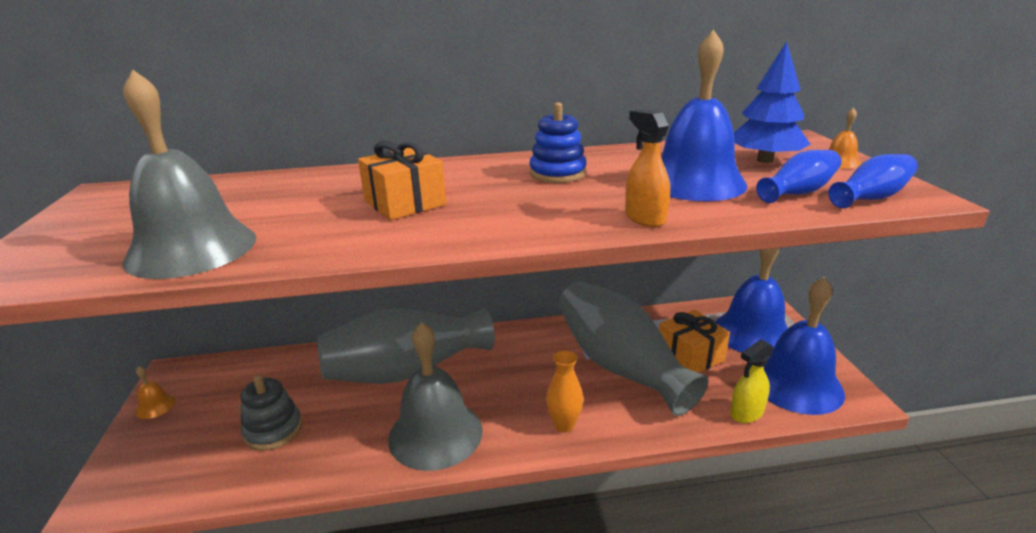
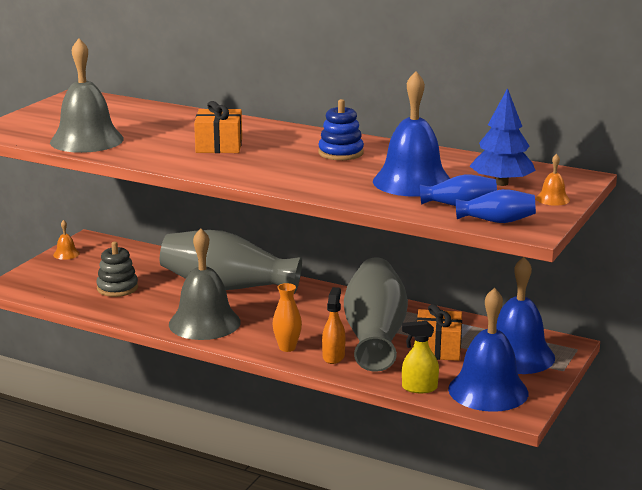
camera: 35 degrees right, 5 degrees down
orange spray bottle [625,109,670,227] -> orange spray bottle moved to [322,287,346,364]

